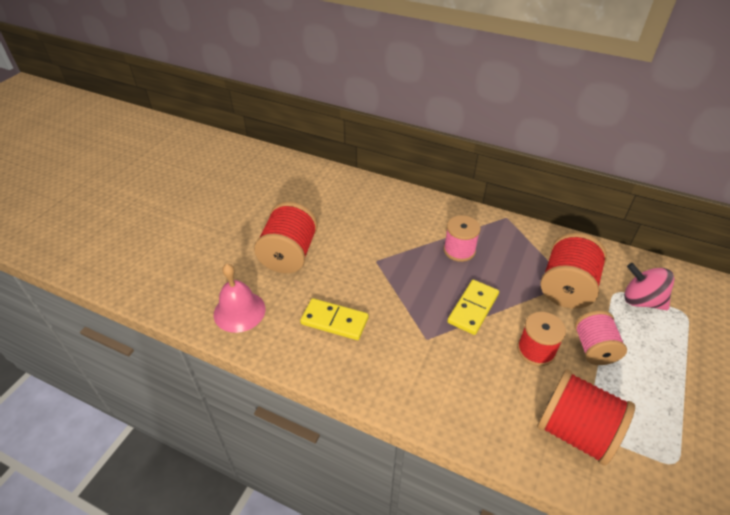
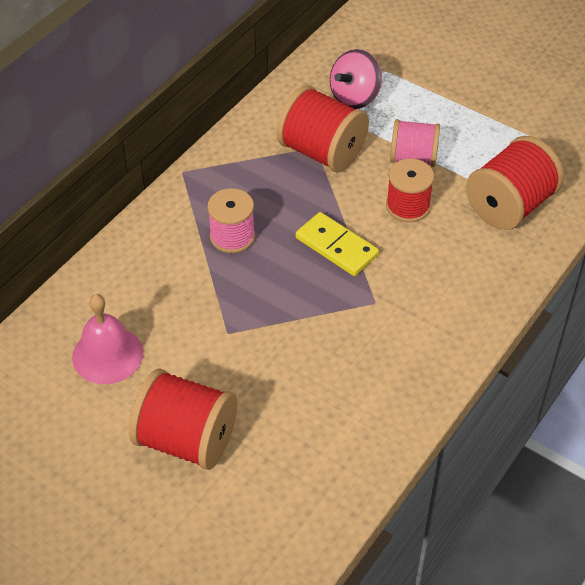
camera: 80 degrees left, 5 degrees up
pink bell [213,263,265,333] -> pink bell moved to [72,294,143,384]
yellow domino [300,298,369,340] -> none

